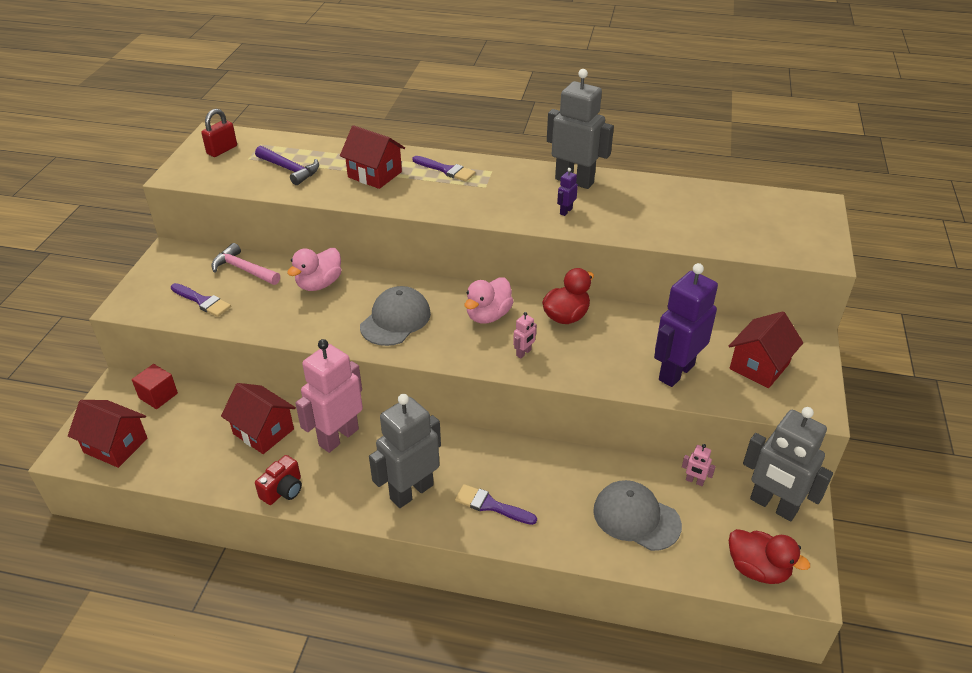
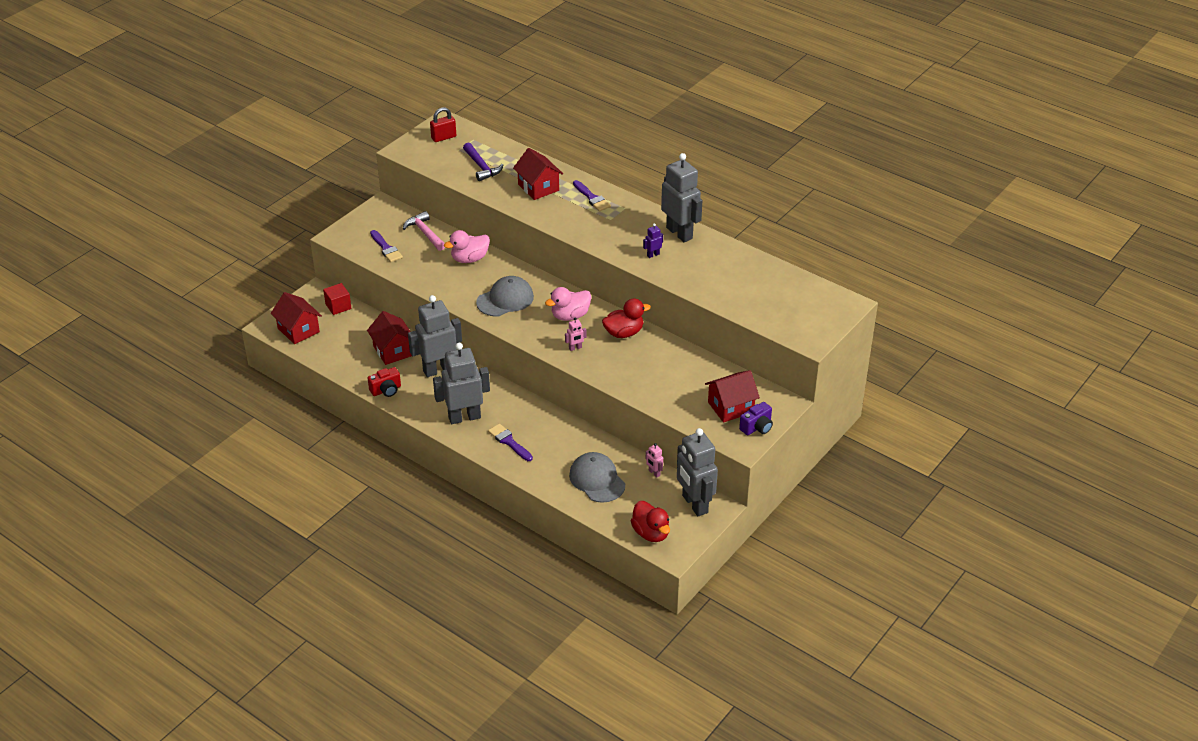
camera: 25 degrees right, 0 degrees up
pink robot [295,339,363,453] -> grey robot [408,295,462,377]
purple robot [654,263,718,387] -> none
none -> purple camera [739,402,773,435]

